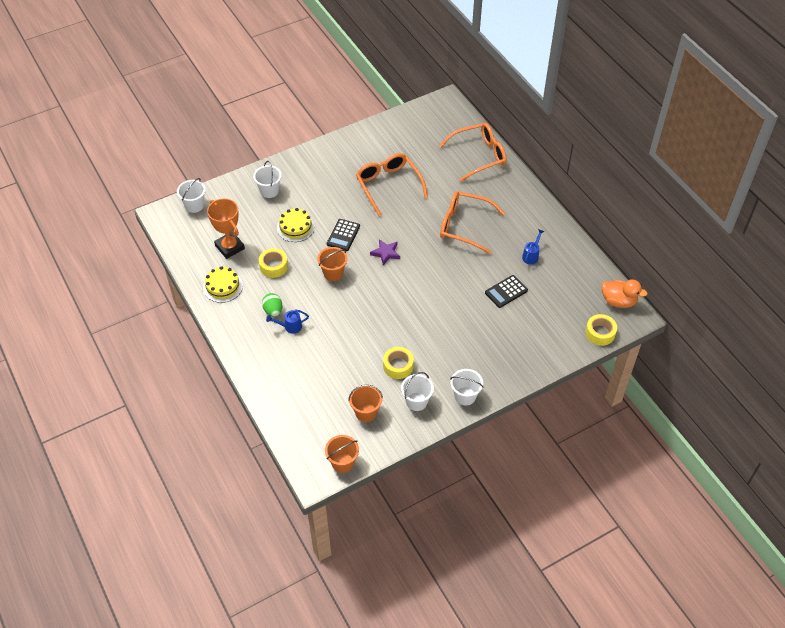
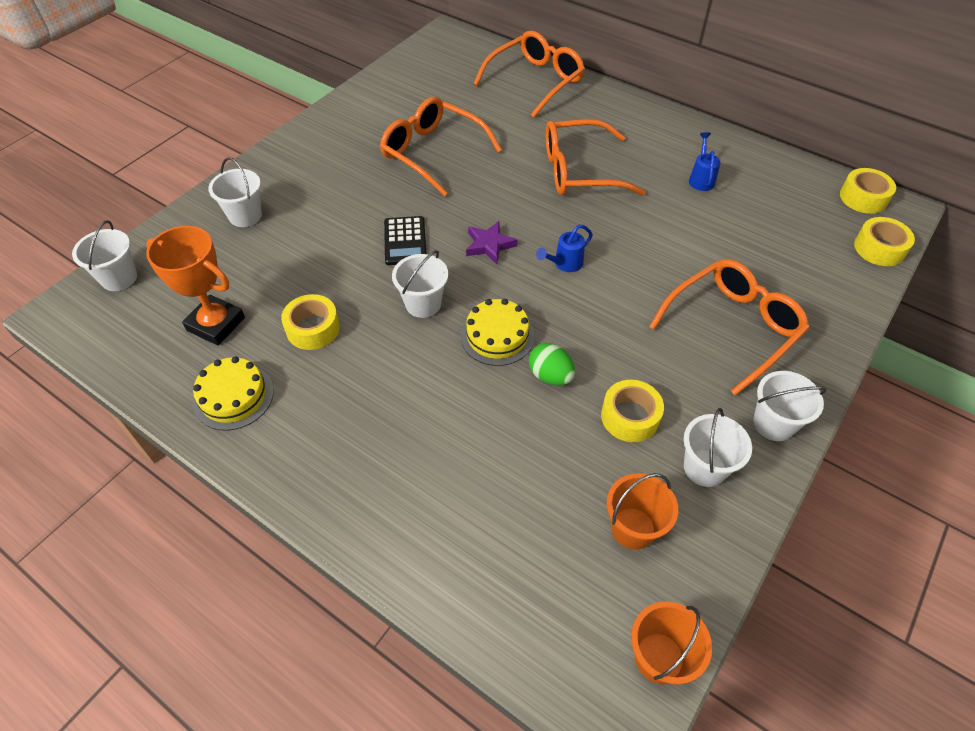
camera: 25 degrees left, 0 degrees up
green egg [262,293,282,317] -> green egg moved to [529,343,575,385]
blue watering can [266,309,309,334] -> blue watering can moved to [536,225,593,272]
yellow cake [277,208,315,242] -> yellow cake moved to [461,299,534,366]
orange bucket [317,247,347,281] -> white bucket [392,250,448,318]
black calculator [485,275,528,308] -> none
orange duck [602,279,648,308] -> yellow tape [840,168,896,214]
none -> orange glasses [649,259,810,396]

